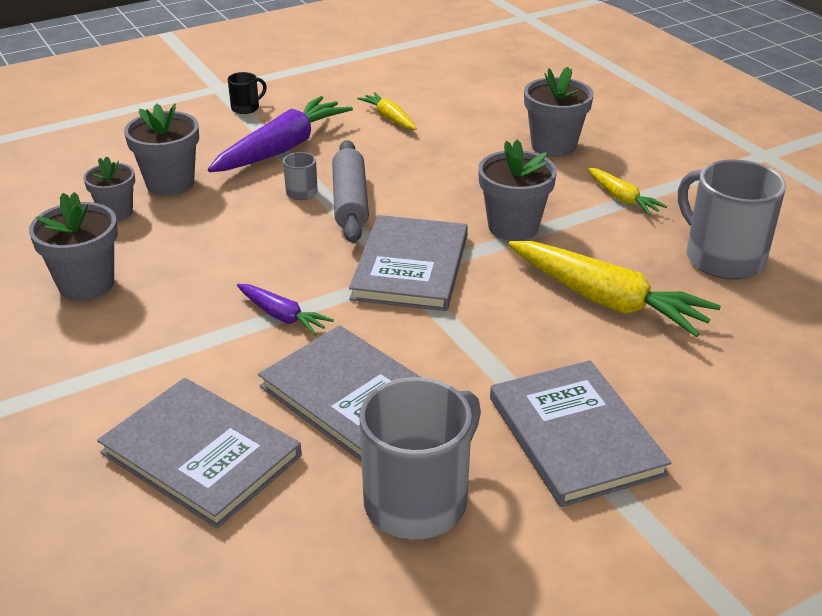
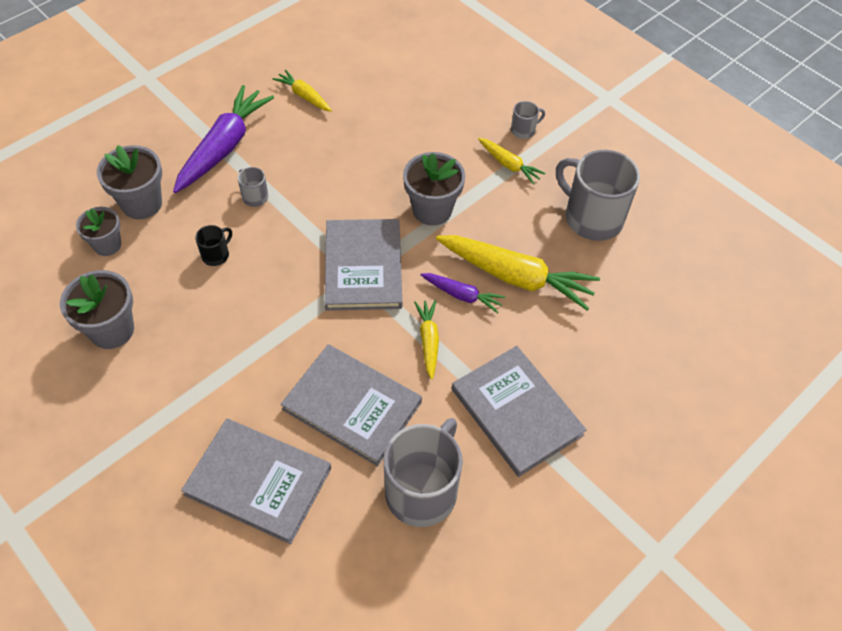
camera: 15 degrees left, 20 degrees up
black mug [228,72,267,114] -> black mug moved to [195,225,232,266]
purple carrot [237,284,334,336] -> purple carrot moved to [421,273,506,313]
grey rolling pin [332,140,369,243] -> none
grey flower pot [524,66,594,157] -> none
none -> yellow carrot [414,300,439,380]
none -> grey mug [511,101,545,139]

